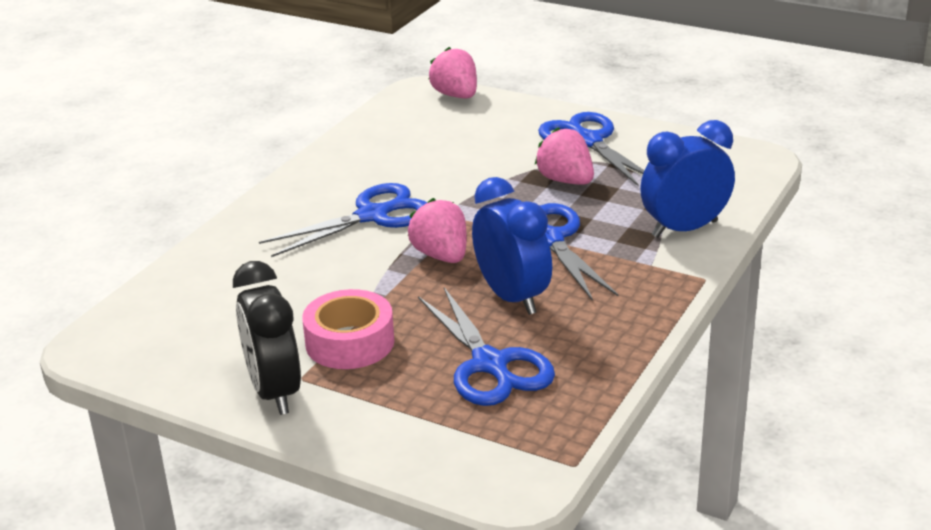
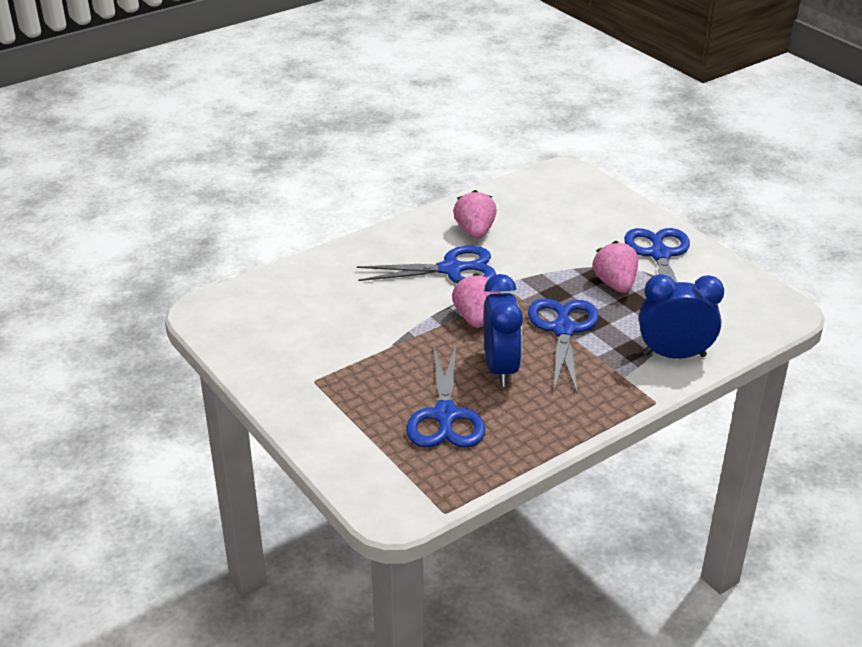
camera: 25 degrees right, 5 degrees up
black clock [233,261,301,415] -> none
pink tape [302,289,394,369] -> none
pink strawberry [428,47,477,98] -> pink strawberry moved to [453,190,497,239]

